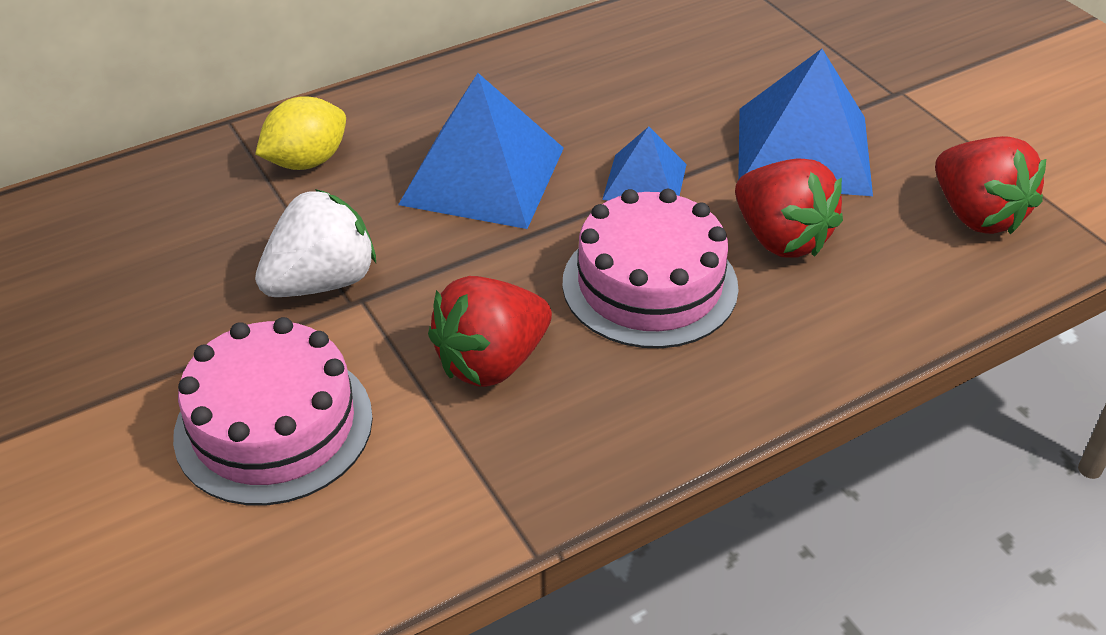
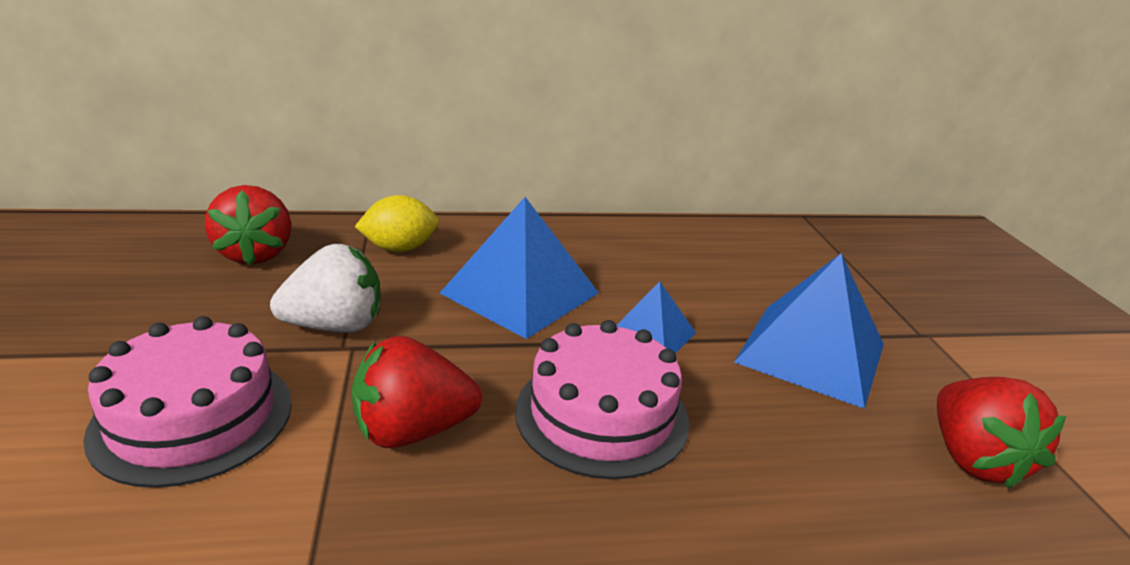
camera: 20 degrees right, 15 degrees down
red strawberry [735,158,843,258] -> red strawberry moved to [205,185,291,266]

